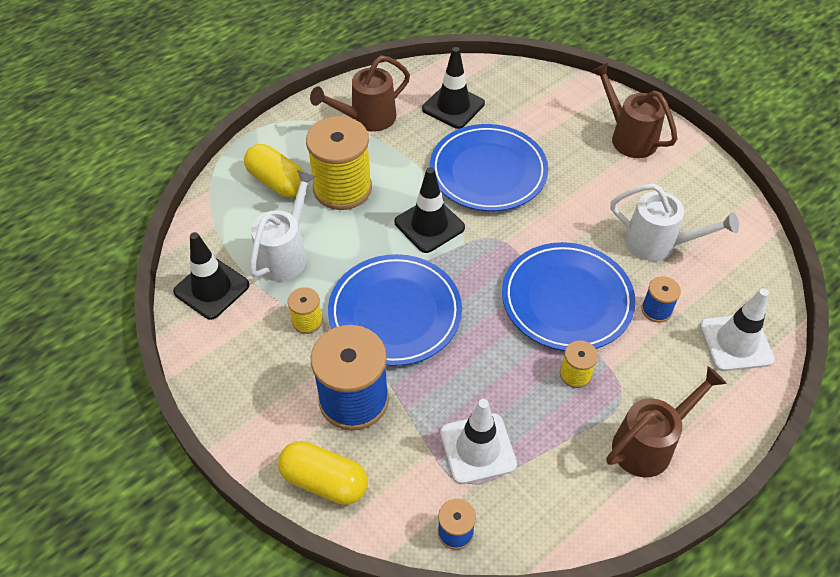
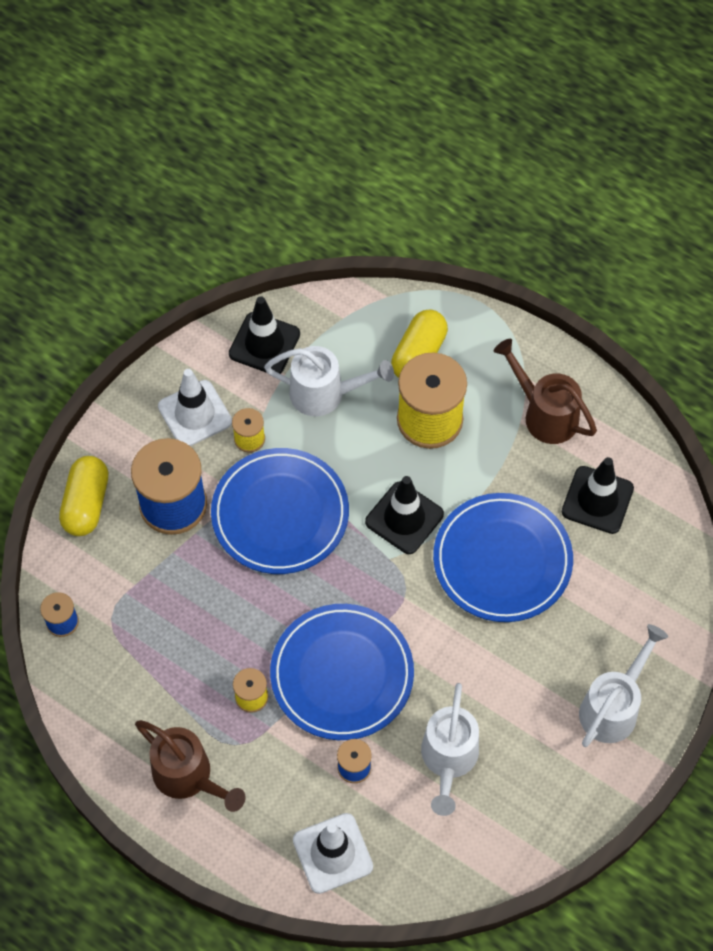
camera: 75 degrees right, 10 degrees up
white traffic cone [440,399,517,484] -> white traffic cone moved to [158,369,232,446]
brown watering can [591,63,677,158] -> white watering can [579,624,668,747]

